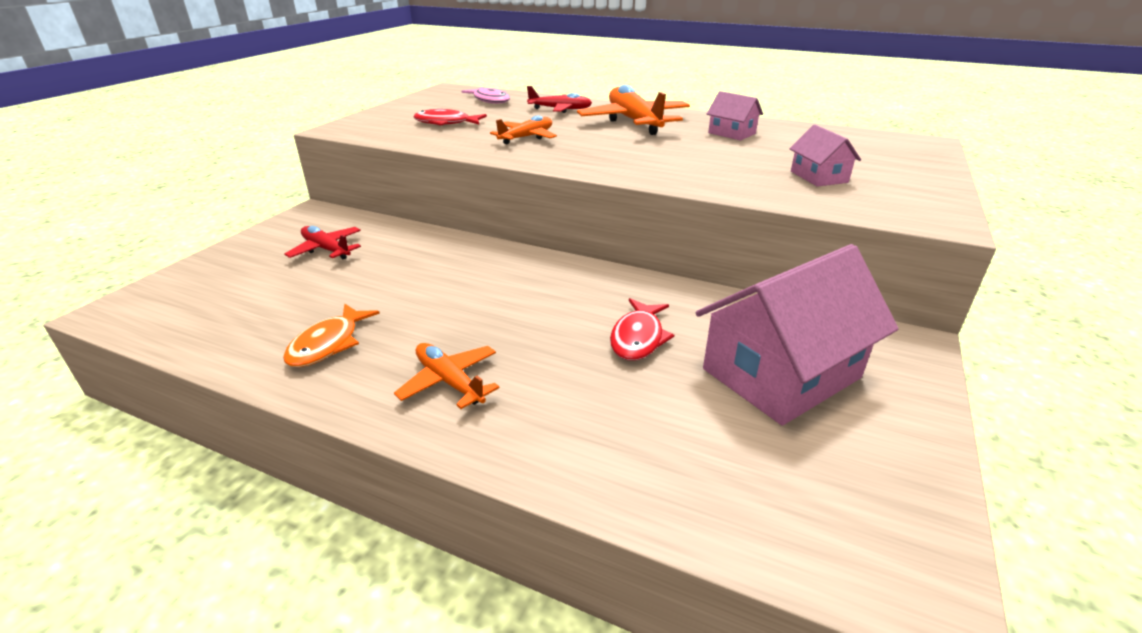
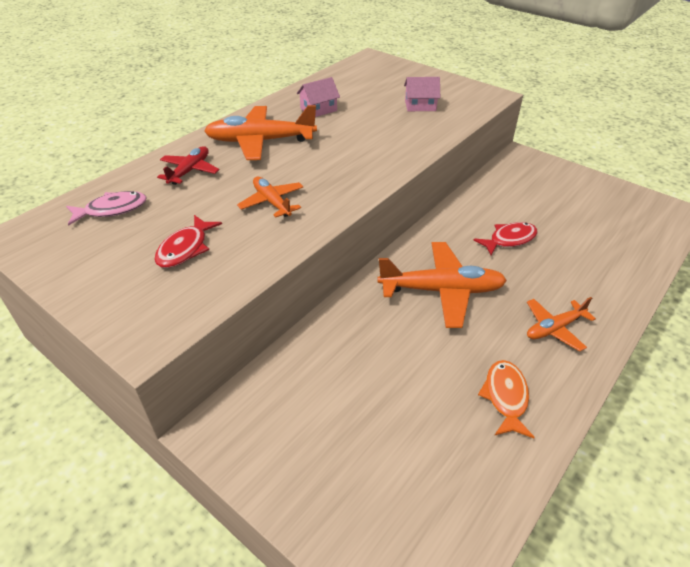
camera: 75 degrees left, 10 degrees up
orange fish [283,304,380,367] -> orange fish turned 120 degrees counterclockwise [478,360,535,438]
red plane [284,226,361,259] -> none
red fish [610,298,674,361] -> red fish turned 60 degrees counterclockwise [474,222,537,256]
pink house [696,244,898,425] -> none
none -> orange plane [377,242,507,328]

